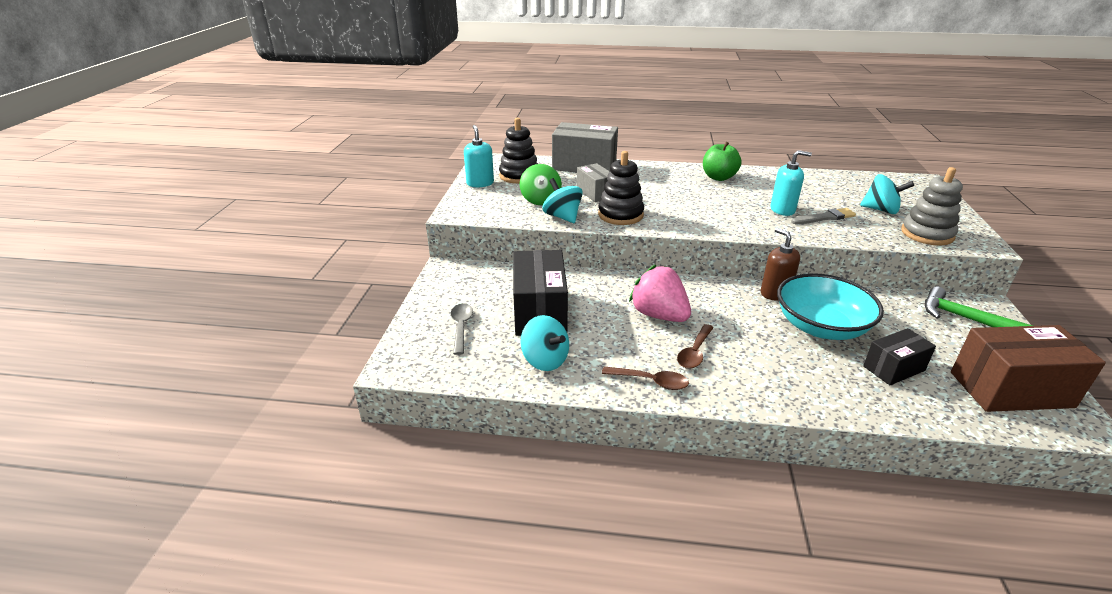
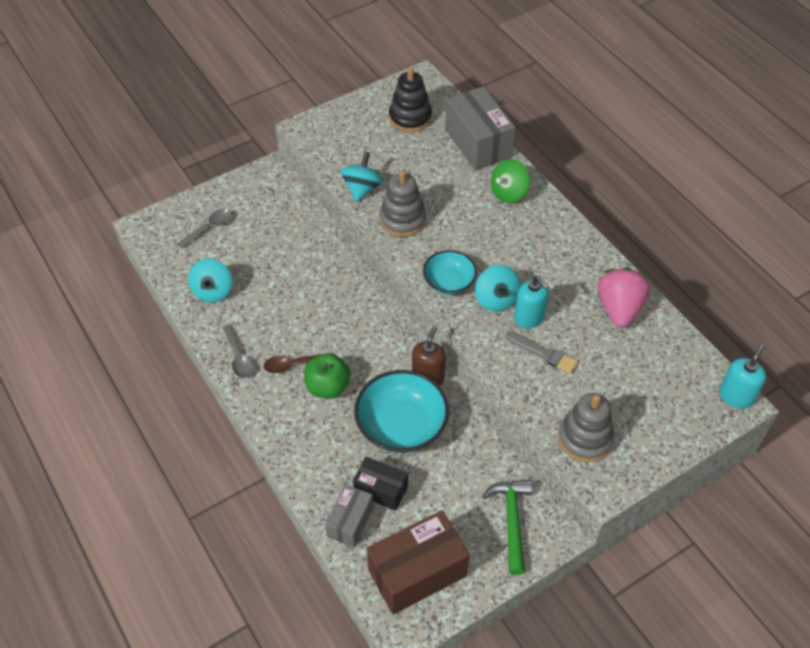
camera: 50 degrees right, 20 degrees up
turquoise soap dispenser [464,125,494,188] -> turquoise soap dispenser moved to [719,344,766,409]
black box [513,250,568,336] -> none
green spinning top [520,164,562,205] -> green spinning top moved to [491,159,530,203]
grey box [577,163,610,202] -> grey box moved to [325,484,373,548]
black stacking toy [598,151,644,225] -> grey stacking toy [380,170,426,237]
brown spoon [602,367,689,390] -> grey spoon [223,325,254,378]
pink strawberry [629,265,691,322] -> pink strawberry moved to [598,267,650,328]
green apple [703,142,742,181] -> green apple moved to [304,353,351,399]
turquoise spinning top [860,174,914,214] -> turquoise spinning top moved to [475,265,521,312]
brown box [951,325,1106,412] -> brown box turned 75 degrees counterclockwise [367,510,470,615]
none -> turquoise bowl [423,250,477,295]

